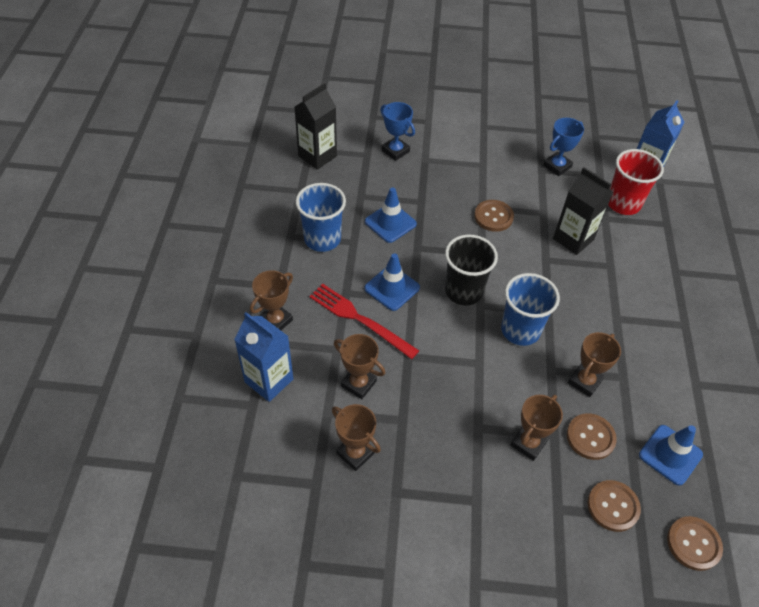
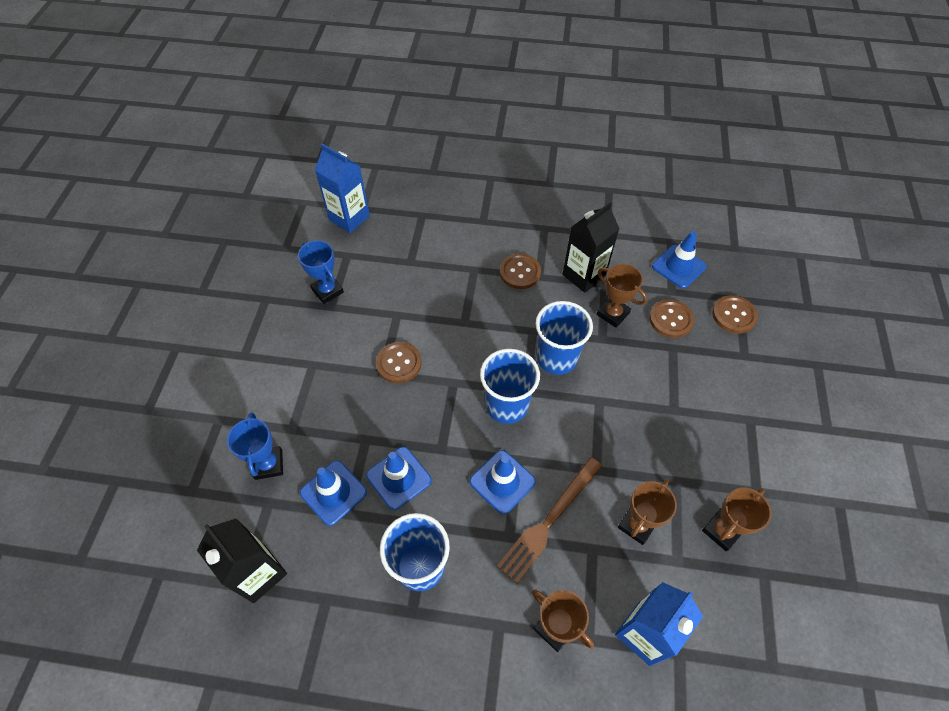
camera: 85 degrees left, 5 degrees up
red fork [309,284,419,359] -> brown fork [497,457,602,583]
blue trophy [381,102,415,161] -> blue trophy turned 60 degrees counterclockwise [227,412,283,480]
black cup [445,235,498,305] -> blue cup [480,349,540,424]
brown trophy [511,395,563,461] -> none
black carton [553,167,613,255] -> black carton moved to [563,202,619,293]
red cup [608,149,664,215] -> none
brown button [667,516,723,571] -> brown button moved to [500,254,541,289]
none -> blue traffic cone [300,461,367,526]

